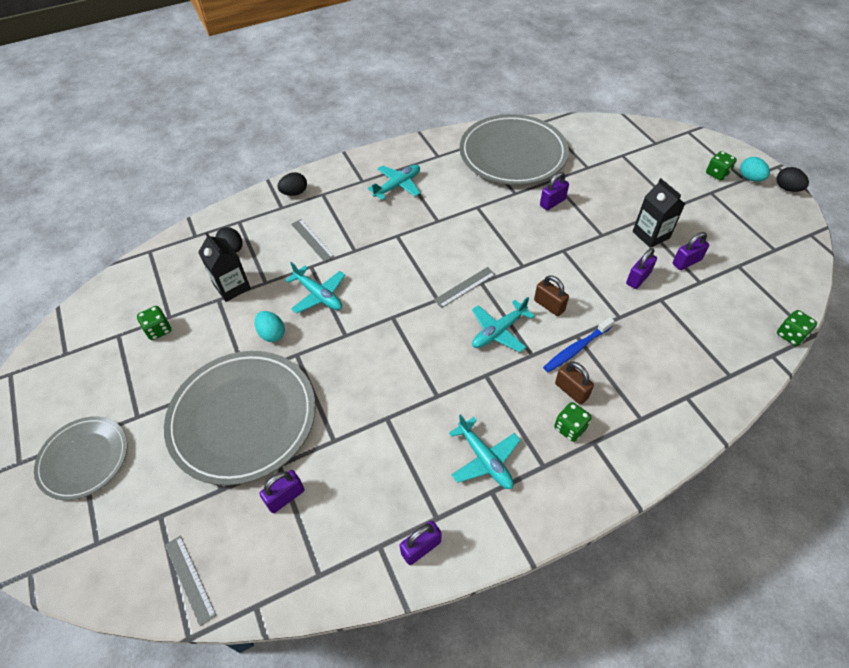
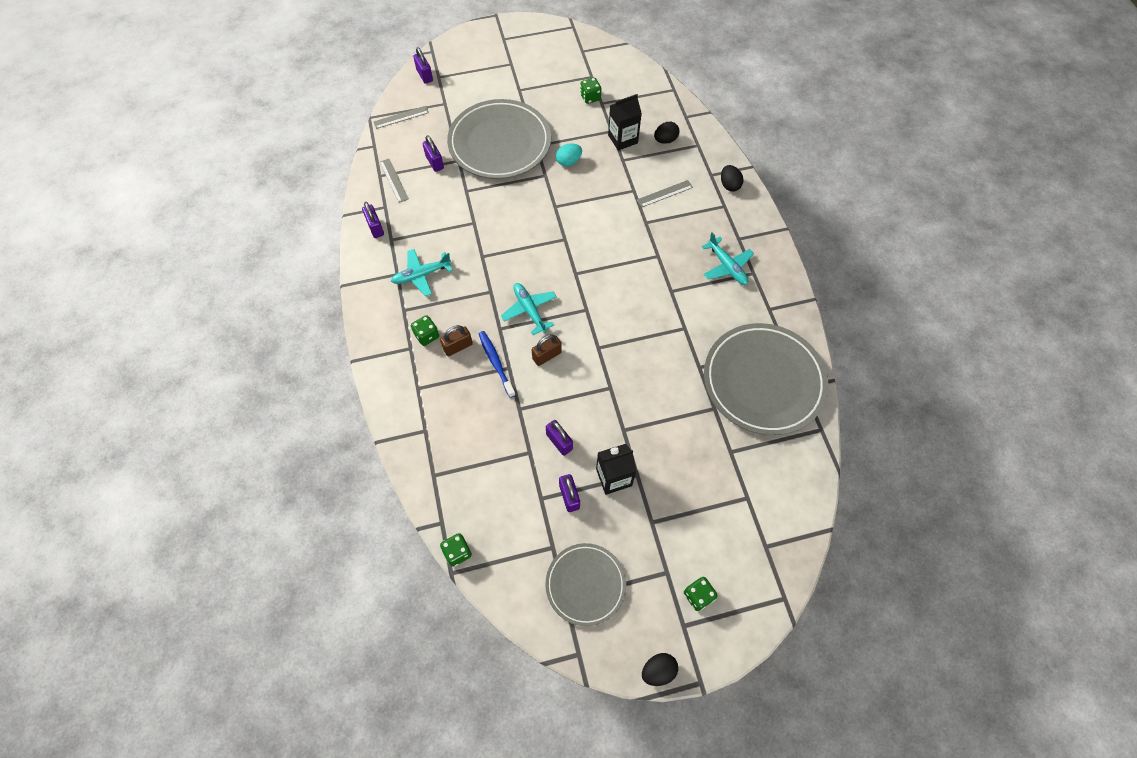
camera: 100 degrees right, 10 degrees up
grey plate [34,417,128,500] -> grey plate moved to [545,543,626,626]
turquoise plane [285,262,345,314] -> none
grey ruler [434,267,496,308] -> grey ruler moved to [380,159,409,203]
purple padlock [540,172,569,210] -> purple padlock moved to [413,47,433,84]
turquoise egg [740,157,770,182] -> none

